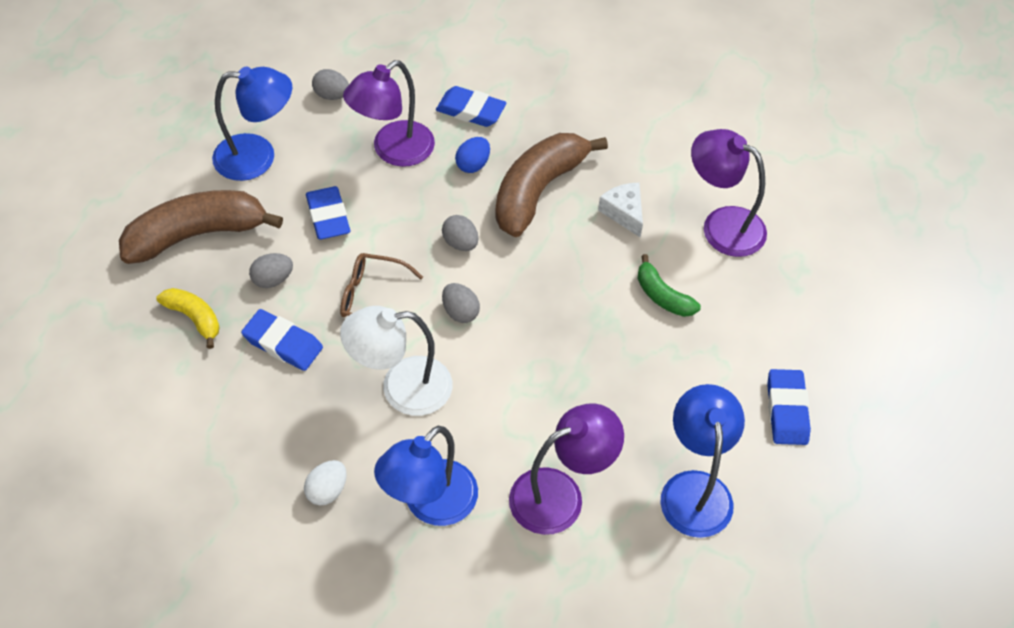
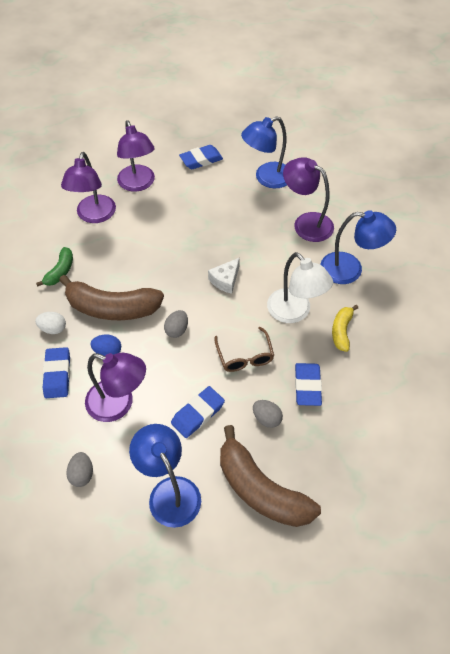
camera: 115 degrees left, 0 degrees up
yellow banana [157,288,220,349] -> yellow banana moved to [332,305,358,352]
white egg [304,460,347,505] -> white egg moved to [35,312,66,334]
grey egg [442,283,480,323] -> none
white cheese [598,183,643,237] -> white cheese moved to [208,258,240,294]
green banana [637,254,701,317] -> green banana moved to [36,247,73,287]
none -> purple lamp [117,120,155,192]

